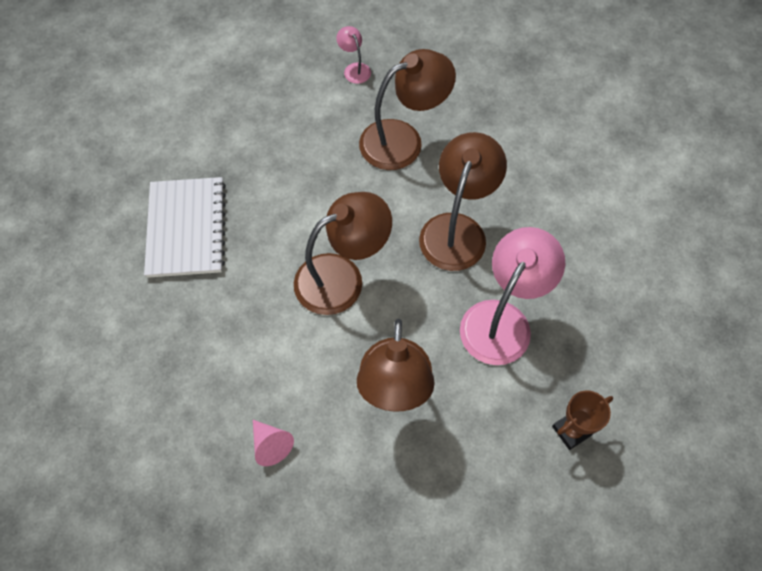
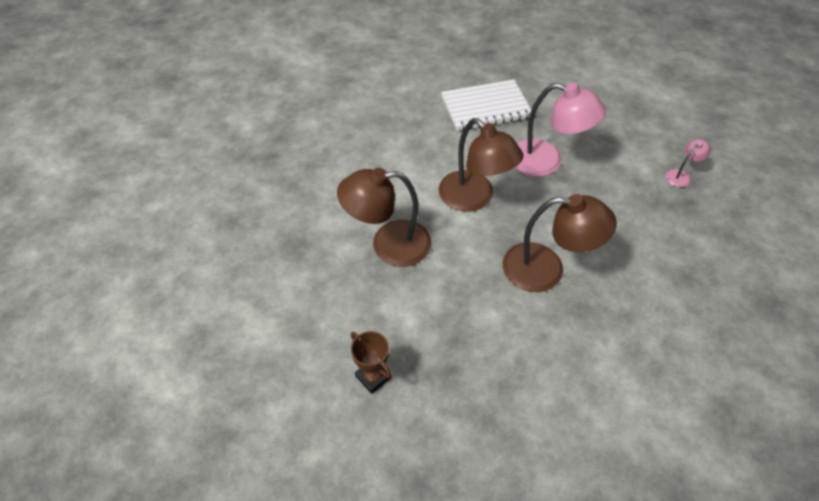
camera: 80 degrees right, 10 degrees down
pink cone [253,420,294,466] -> none
brown lamp [359,49,456,170] -> none
pink lamp [460,227,565,365] -> pink lamp moved to [514,83,606,177]

